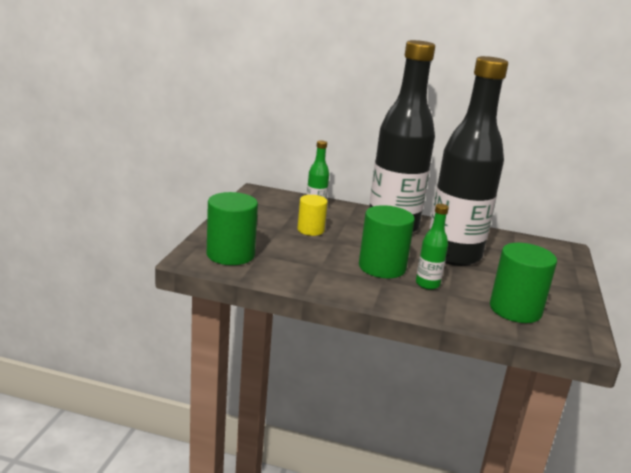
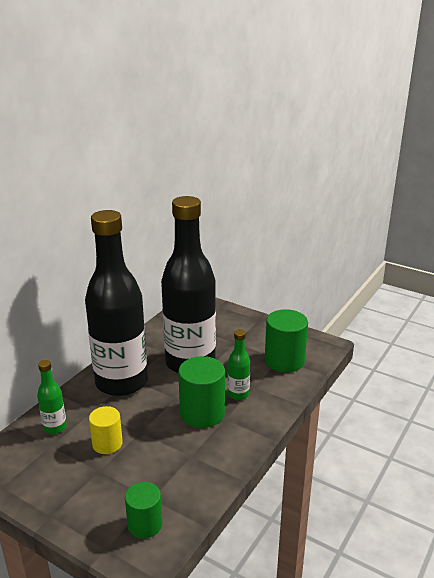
camera: 70 degrees left, 5 degrees up
green cylinder [207,192,258,265] -> green cylinder [125,482,162,539], size x0.63

